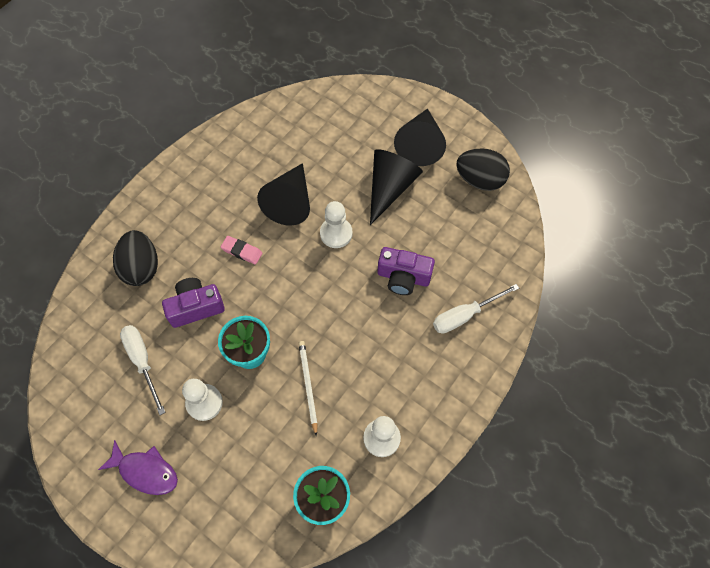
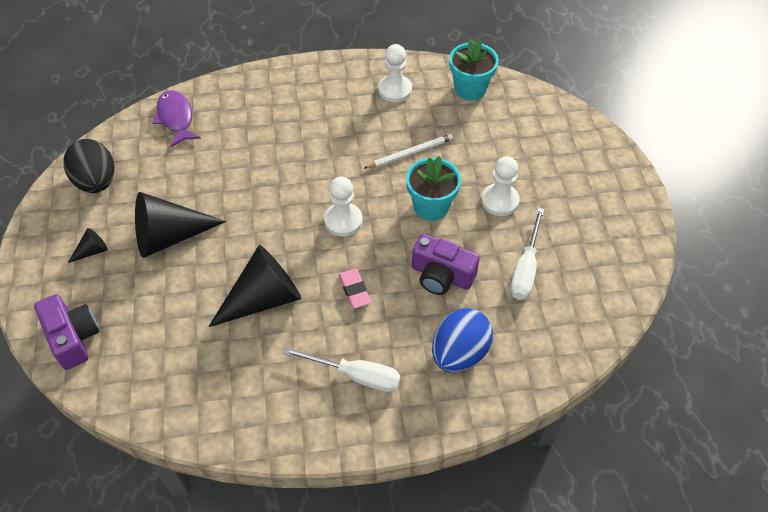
camera: 135 degrees left, 10 degrees down
purple fish [98,440,178,495] -> purple fish moved to [153,90,201,147]
black egg [113,230,158,286] -> blue egg [432,308,493,372]
white pencil [299,341,318,436] -> white pencil turned 150 degrees counterclockwise [363,134,453,169]
white pawn [320,201,353,248] -> white pawn moved to [324,176,363,237]
purple camera [377,247,435,295] -> purple camera moved to [34,294,99,370]
black cone [394,109,446,166] -> black cone [68,228,108,263], size x0.44
white screwdriver [433,284,519,333] -> white screwdriver moved to [283,347,401,392]

